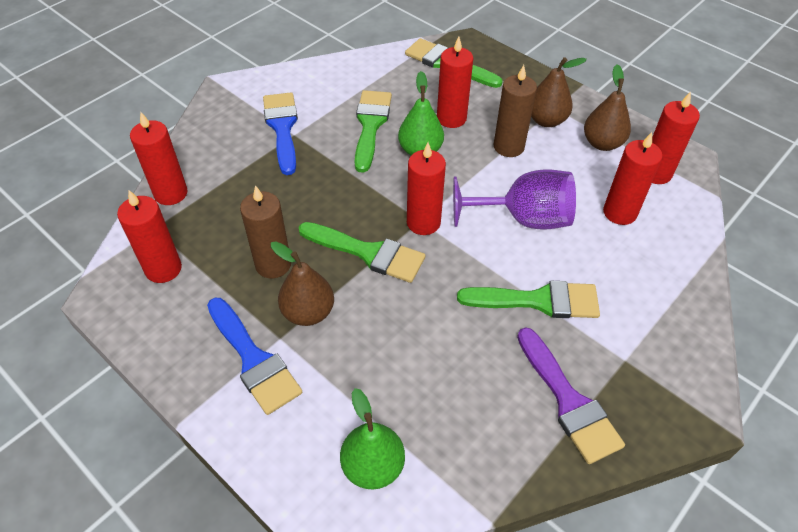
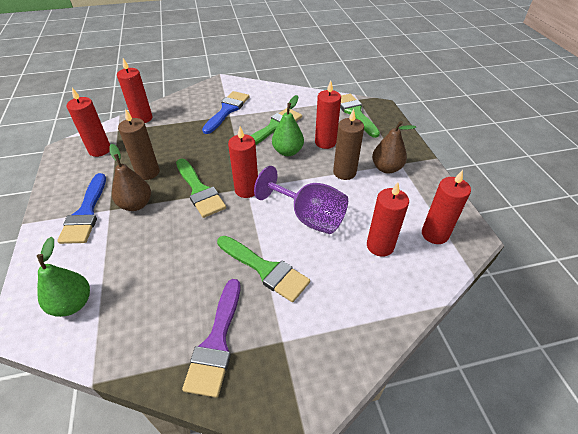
camera: 35 degrees right, 5 degrees down
brown pear [584,65,631,151] -> none

